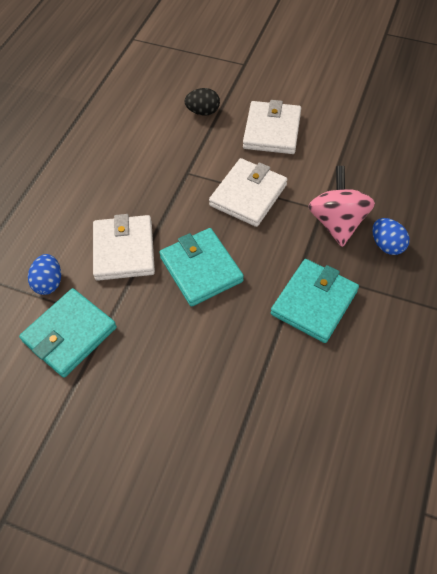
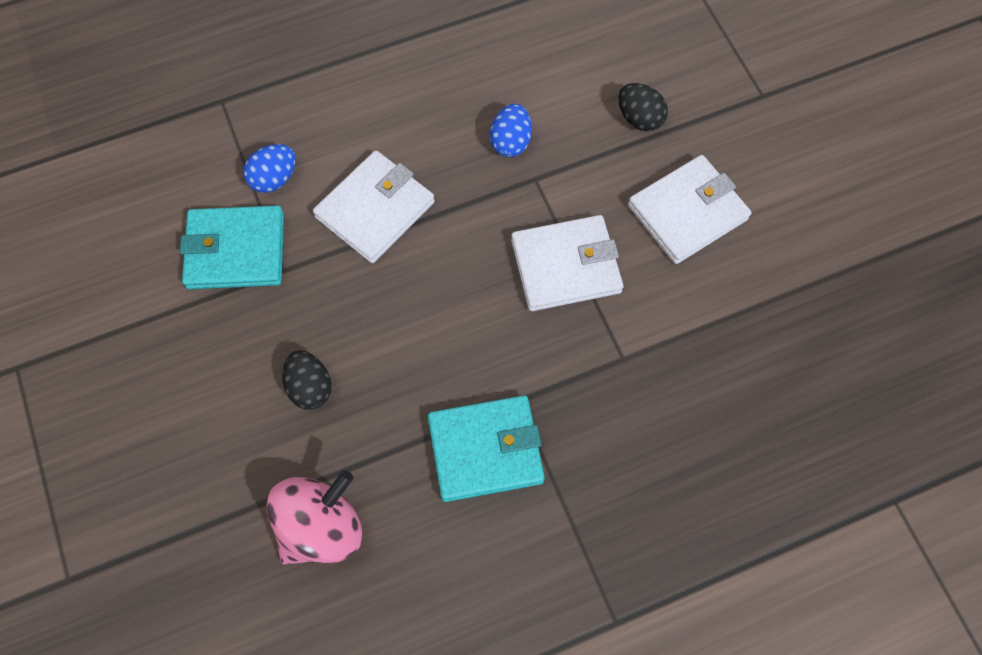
camera: 45 degrees right, 10 degrees up
turquoise wallet [159,228,244,307] -> none
pink spinning top [308,166,375,247] -> pink spinning top moved to [267,470,362,565]
blue egg [372,218,410,255] -> blue egg moved to [490,104,532,157]
none -> black egg [282,350,332,410]

